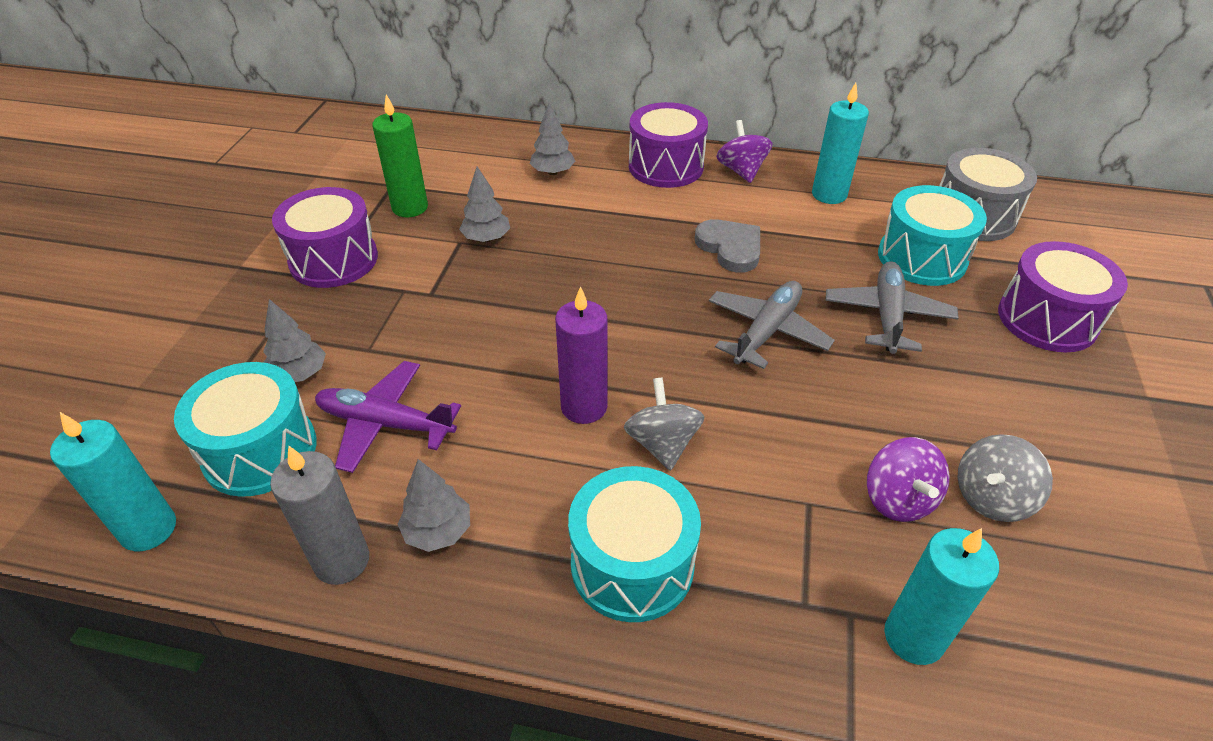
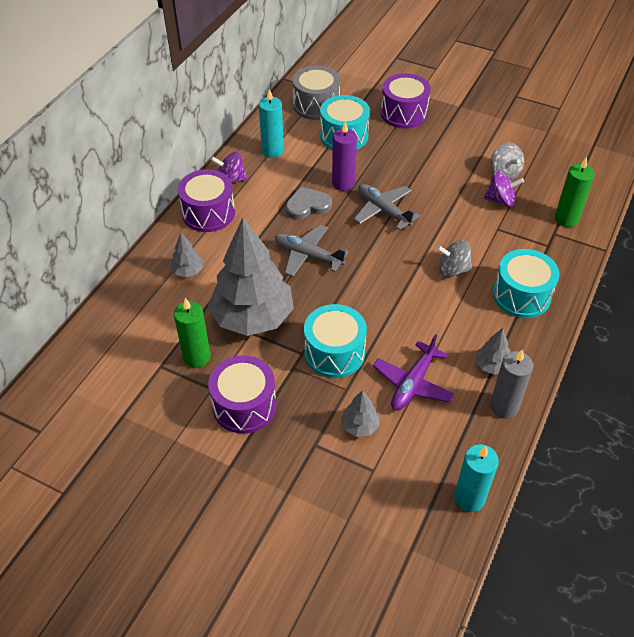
camera: 75 degrees left, 5 degrees up
turquoise drum [174,362,317,497] -> turquoise drum moved to [304,304,367,378]
grey tree [459,166,510,242] -> grey tree [208,218,294,336], size x2.38
purple candle [555,286,608,424] -> purple candle moved to [332,121,357,191]
grey plane [826,261,959,354] -> grey plane moved to [275,224,349,277]
turquoise candle [884,528,999,665] -> green candle [555,157,595,227]

